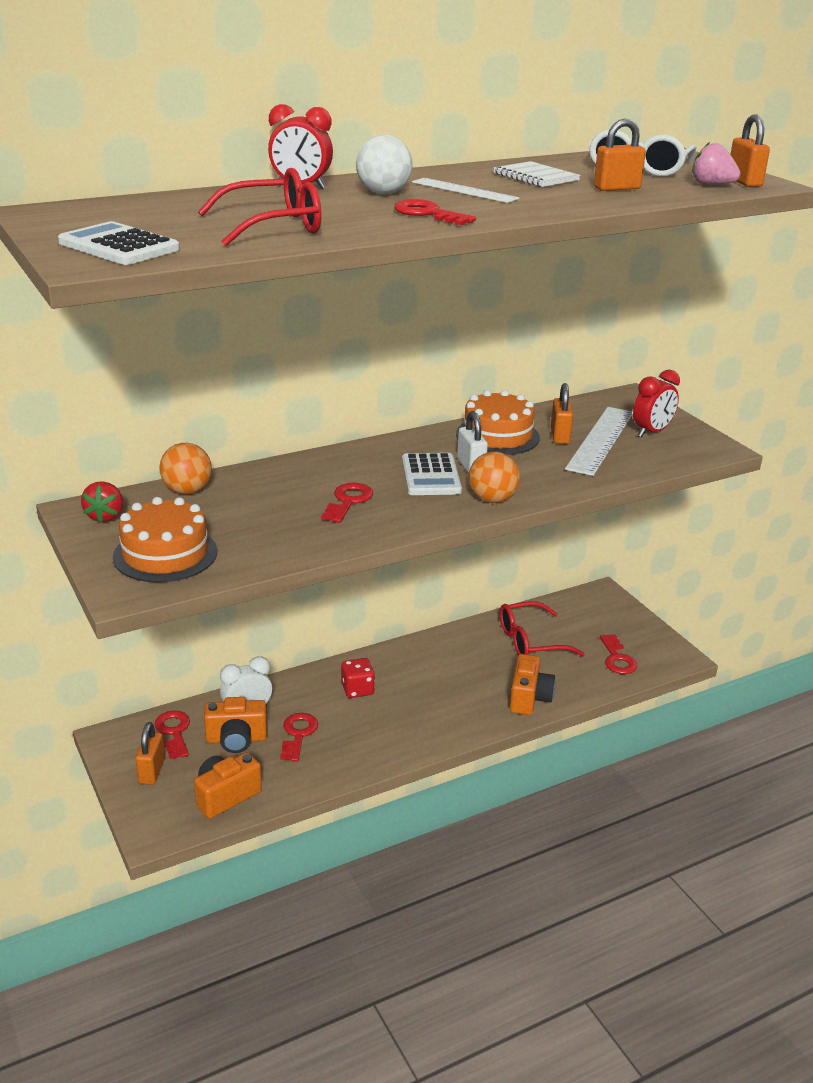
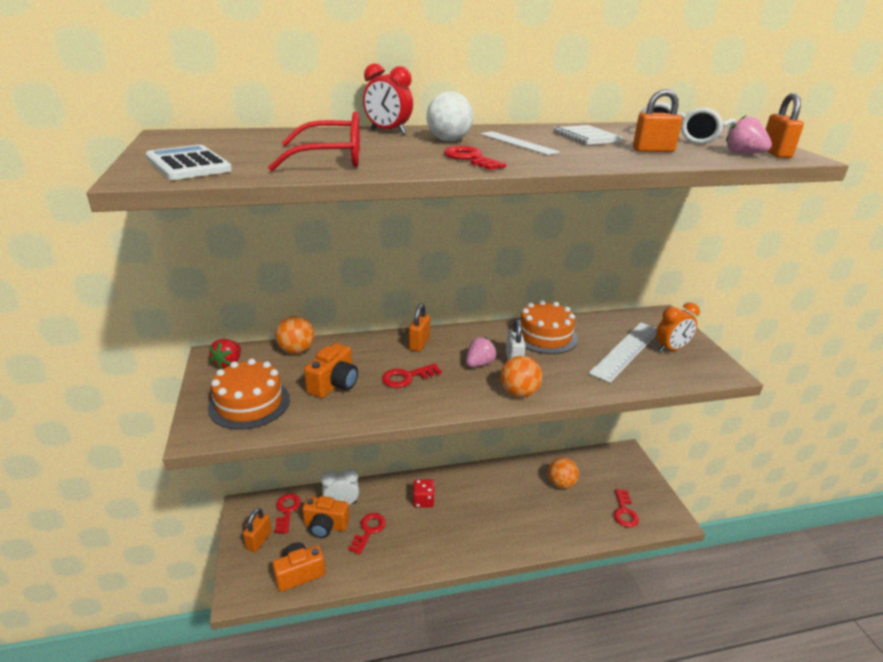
camera: 15 degrees right, 0 degrees up
red key [321,483,373,523] -> red key turned 150 degrees counterclockwise [382,363,442,388]
white calculator [402,453,462,495] -> pink strawberry [466,337,497,367]
red glasses [500,601,585,657] -> orange ball [548,458,579,489]
orange camera [510,654,556,715] -> orange camera moved to [304,343,358,398]
orange padlock [551,383,573,444] -> orange padlock moved to [409,303,430,352]
red clock [633,370,680,437] -> orange clock [656,302,700,353]

